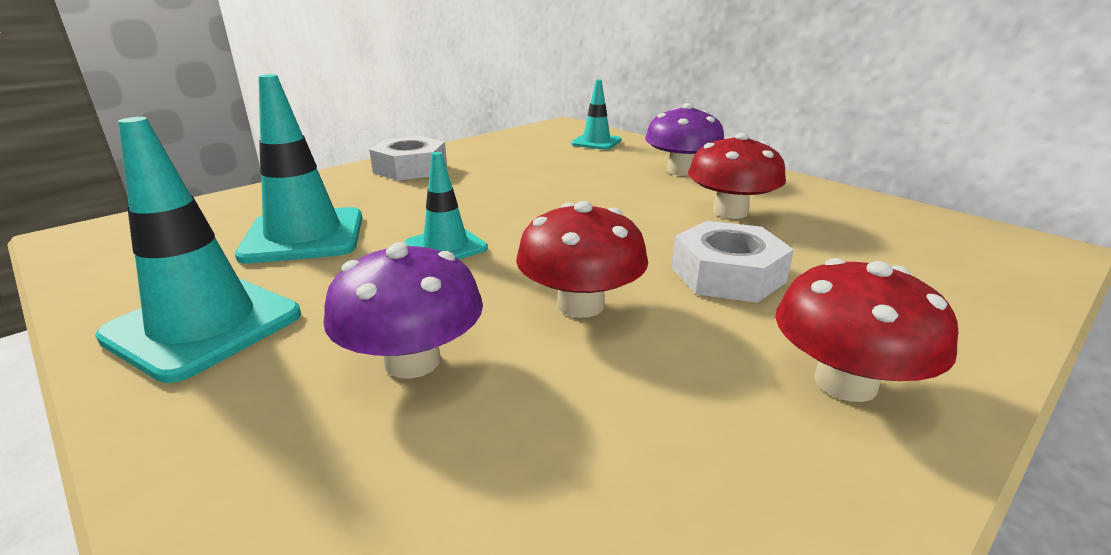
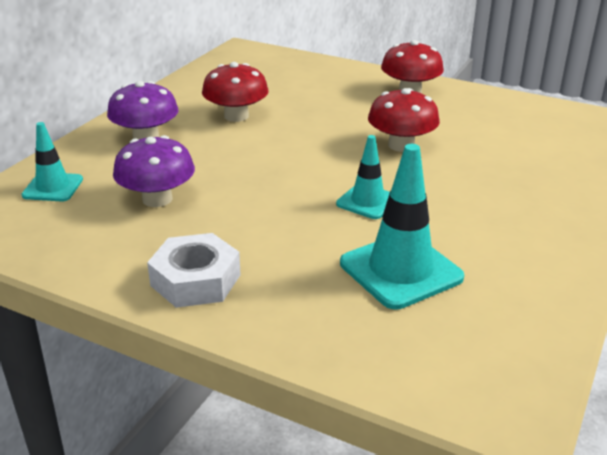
camera: 110 degrees left, 5 degrees up
turquoise traffic cone [95,117,301,383] -> none
purple mushroom [323,242,483,379] -> purple mushroom moved to [113,135,195,207]
white nut [671,221,794,303] -> none

